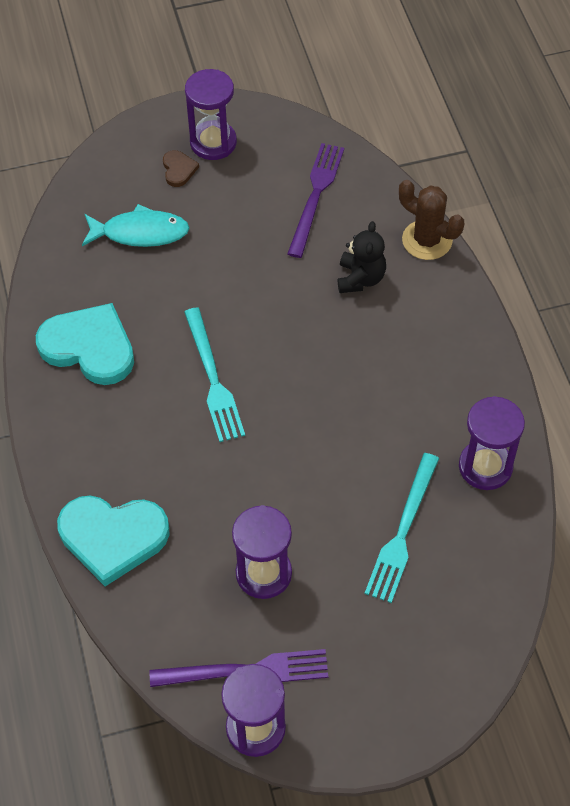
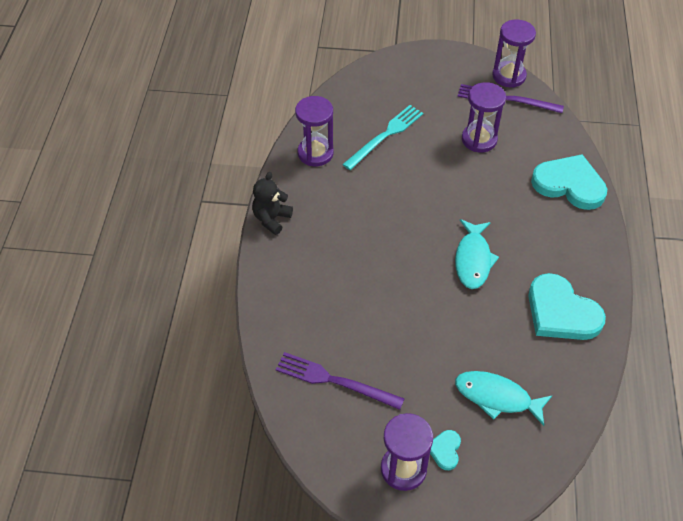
camera: 160 degrees left, 5 degrees down
brown heart [163,150,199,187] -> turquoise heart [430,430,461,470]
turquoise fork [184,307,245,442] -> turquoise fish [455,219,499,289]
purple fork [287,143,344,258] -> purple fork turned 75 degrees clockwise [276,352,405,410]
black teddy bear [338,221,386,293] -> black teddy bear moved to [252,172,293,235]
brown cactus [399,180,464,260] -> none

